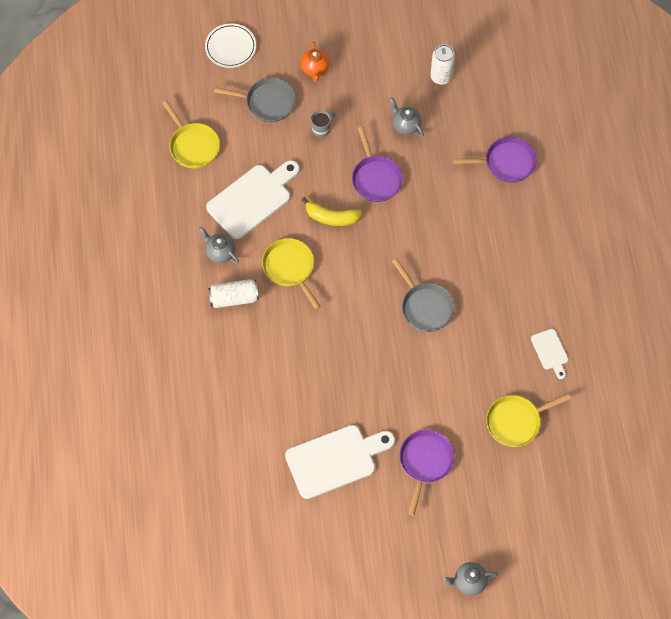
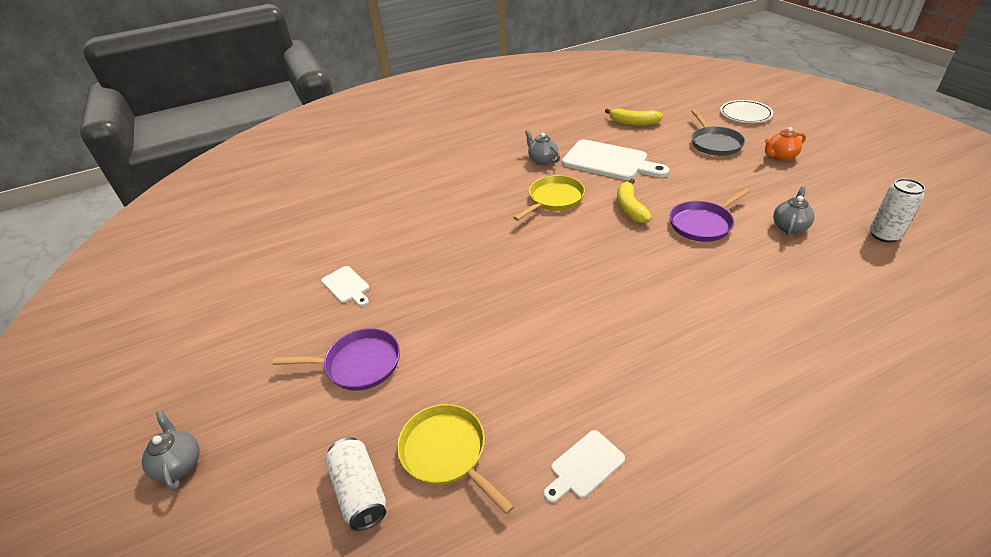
camera: 75 degrees right, 25 degrees down
yellow pan [162,100,220,168] -> yellow banana [605,108,663,126]
grey teapot [199,227,239,264] -> grey teapot turned 60 degrees counterclockwise [525,130,560,165]
white can [208,279,259,308] -> white can moved to [325,437,386,531]
white cutting board [285,425,395,499] -> white cutting board [321,266,369,306], size x0.50
grey mug [311,110,335,137] -> none
grey pan [392,258,455,332] -> none
purple pan [453,137,537,182] -> none

